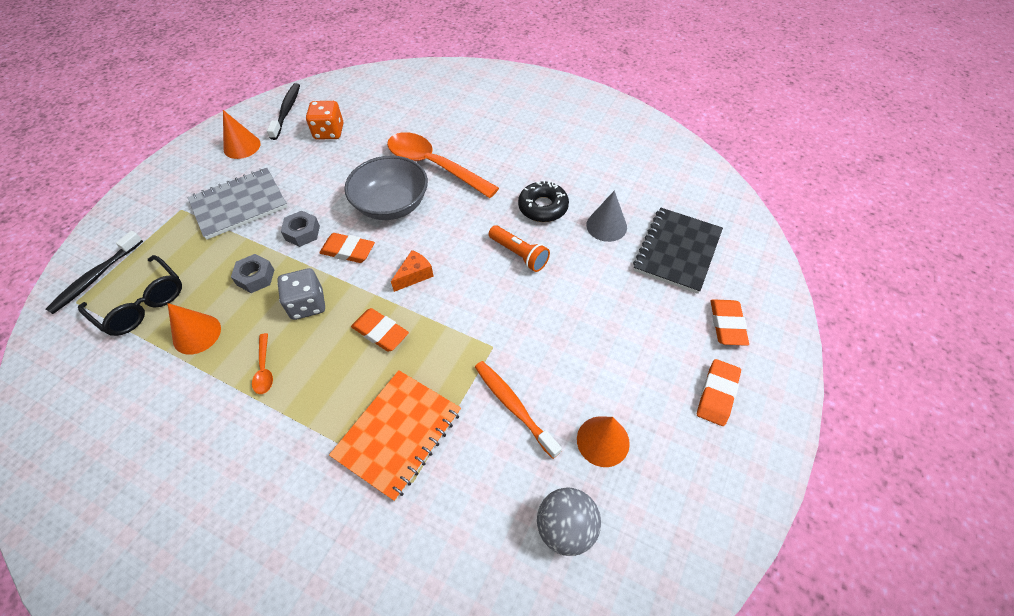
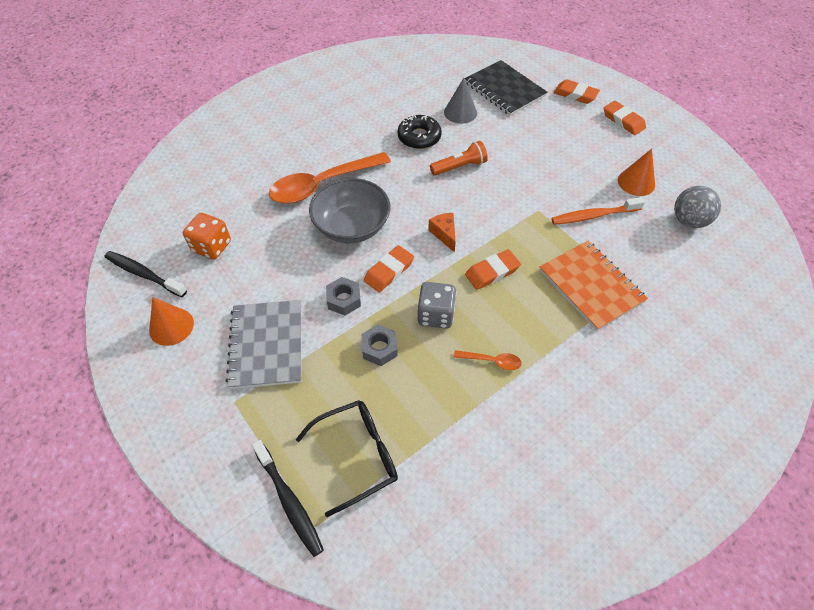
camera: 65 degrees left, 0 degrees up
orange cone [167,303,221,355] -> none

